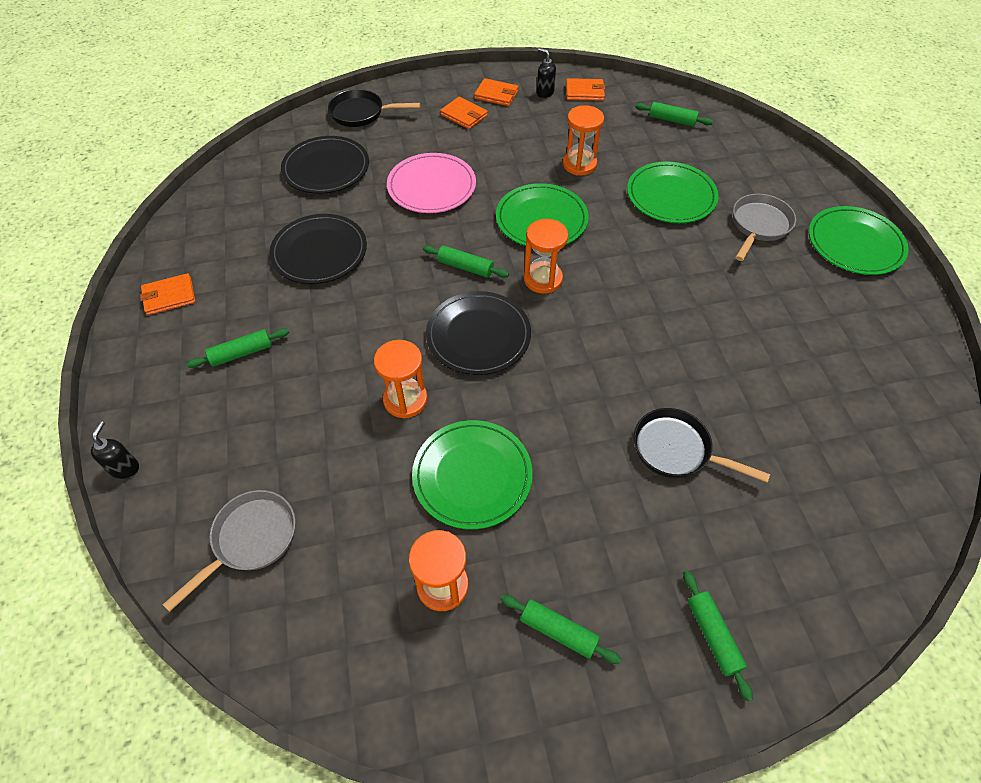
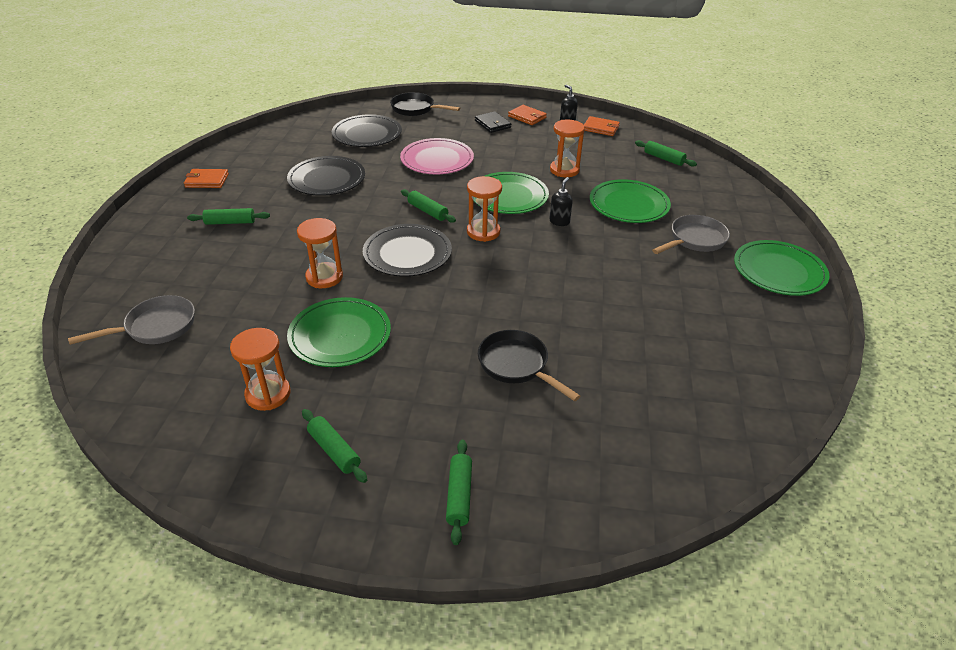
camera: 20 degrees right, 15 degrees down
black soap dispenser [91,421,139,479] -> black soap dispenser moved to [549,177,573,226]
orange wallet [440,97,488,129] -> black wallet [475,111,511,133]

